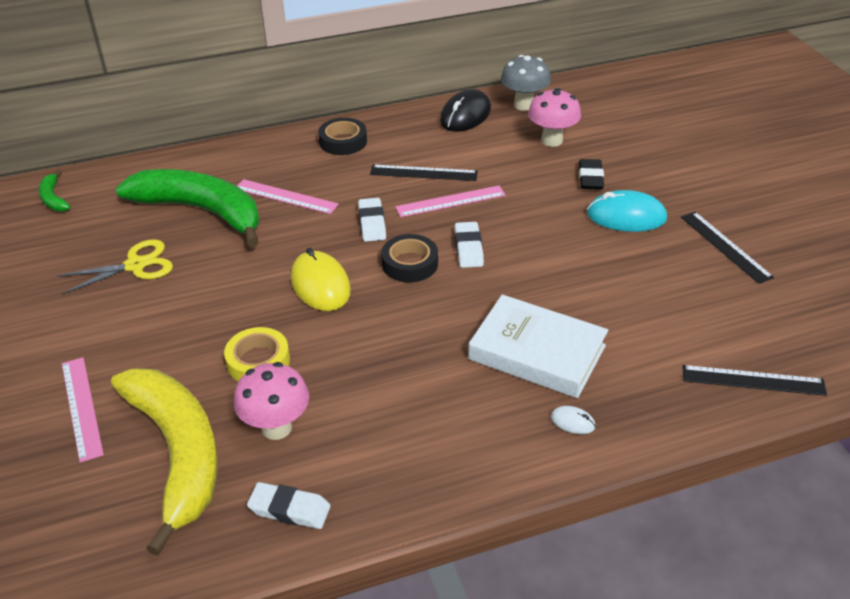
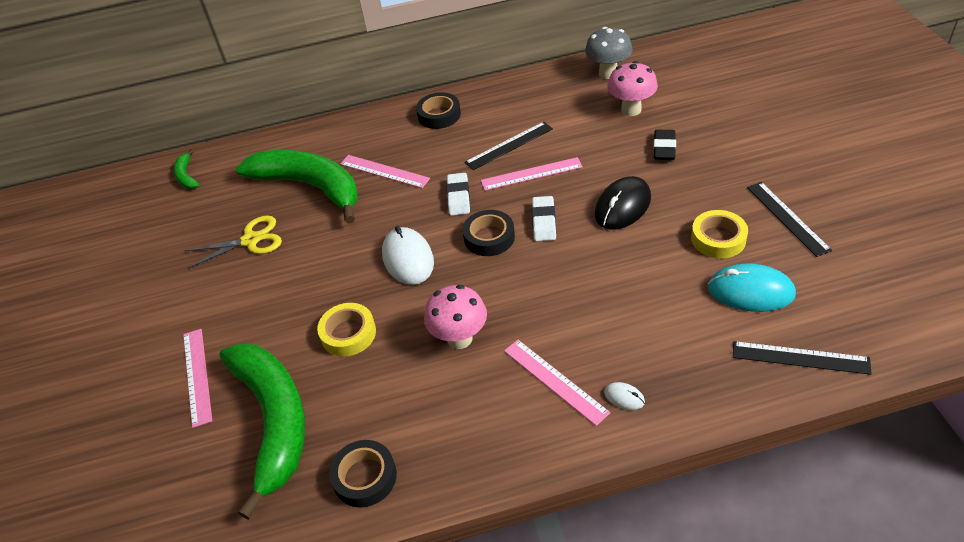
camera: 10 degrees right, 5 degrees up
yellow banana [111,368,218,556] -> green banana [220,343,305,520]
pink mushroom [234,362,309,440] -> pink mushroom moved to [424,285,487,349]
white eraser [247,482,331,529] -> black tape [329,440,397,508]
yellow mouse [291,248,351,311] -> white mouse [382,226,434,285]
black ruler [370,165,478,181] -> black ruler turned 45 degrees counterclockwise [465,122,553,170]
black mouse [440,89,491,132] -> black mouse moved to [594,176,651,230]
white book [468,295,608,398] -> none
turquoise mouse [587,190,667,232] -> turquoise mouse moved to [708,264,796,312]
none -> pink ruler [504,340,611,426]
none -> yellow tape [691,210,748,258]

